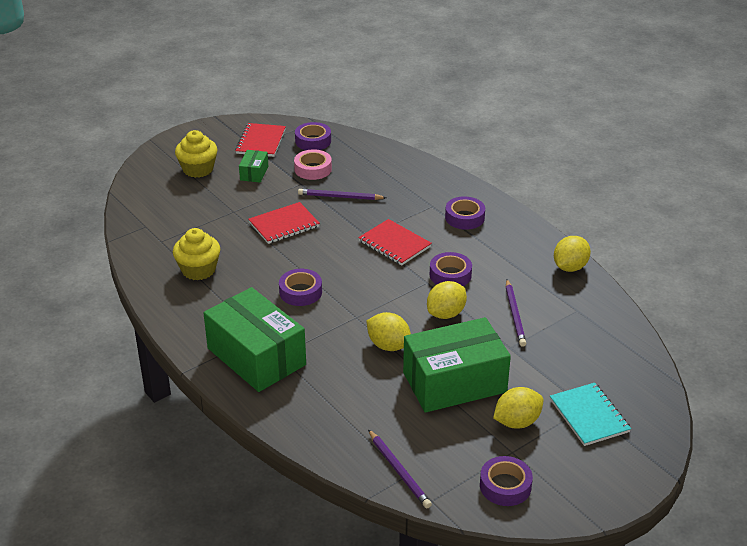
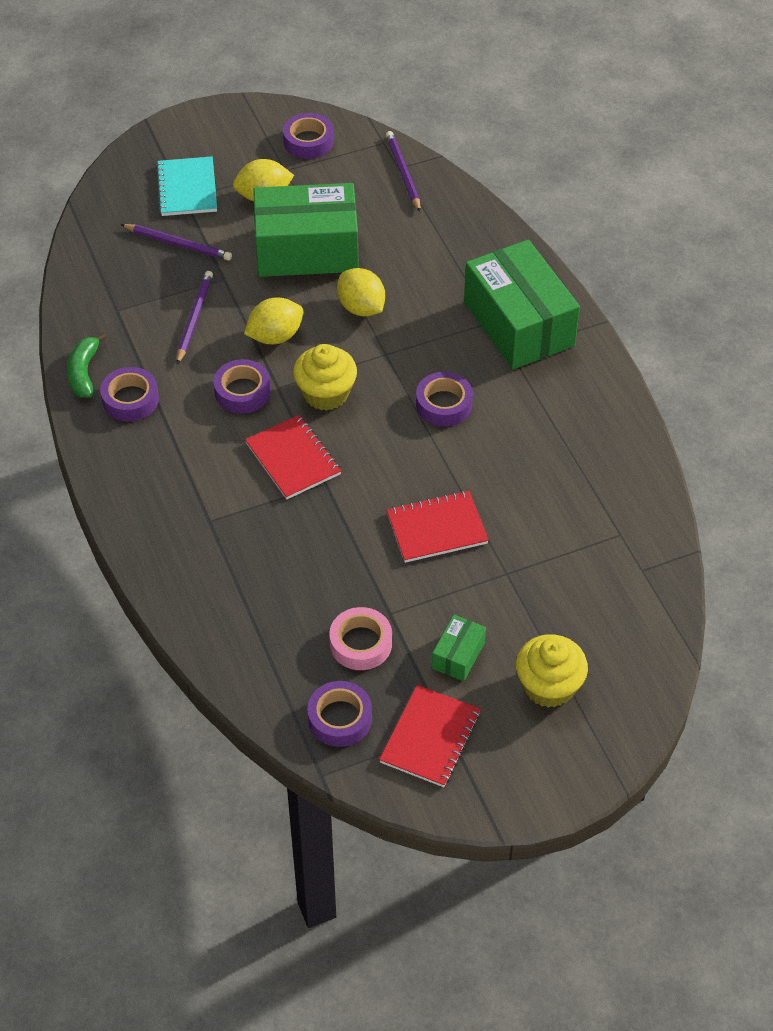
camera: 165 degrees left, 15 degrees up
yellow cupcake [173,228,220,280] -> yellow cupcake moved to [293,344,357,411]
purple pencil [298,189,387,200] -> purple pencil moved to [121,224,232,261]
purple tape [445,196,485,230] -> purple tape moved to [100,367,159,421]
yellow lemon [554,236,591,272] -> green banana [67,332,107,398]

